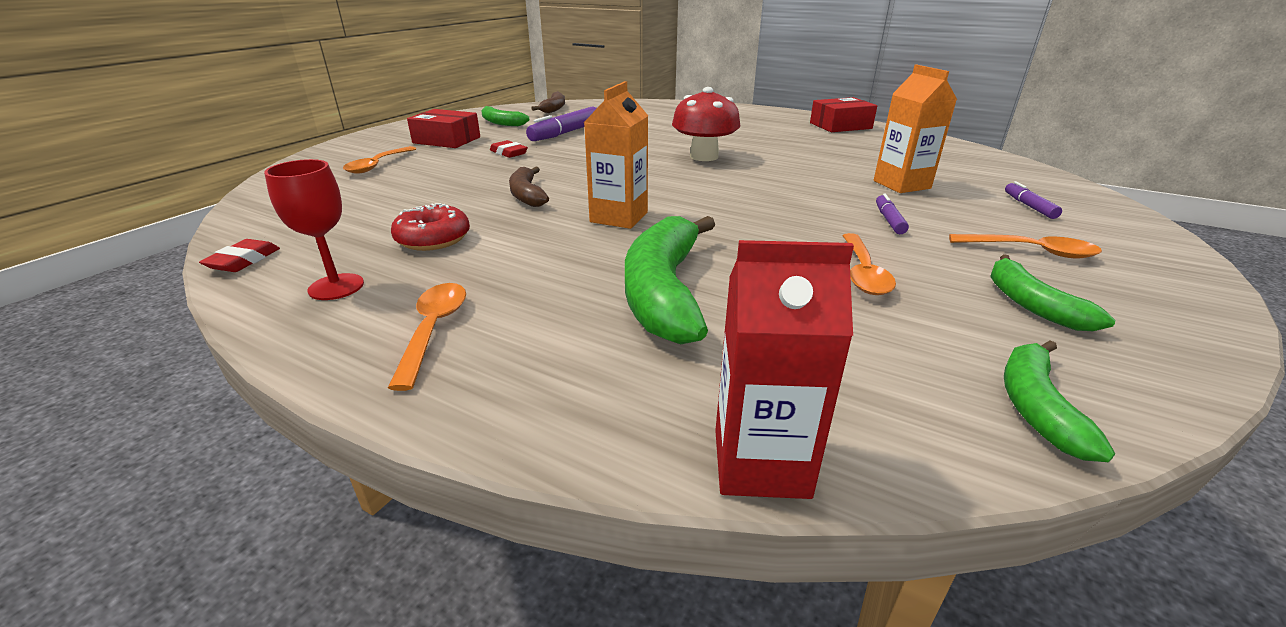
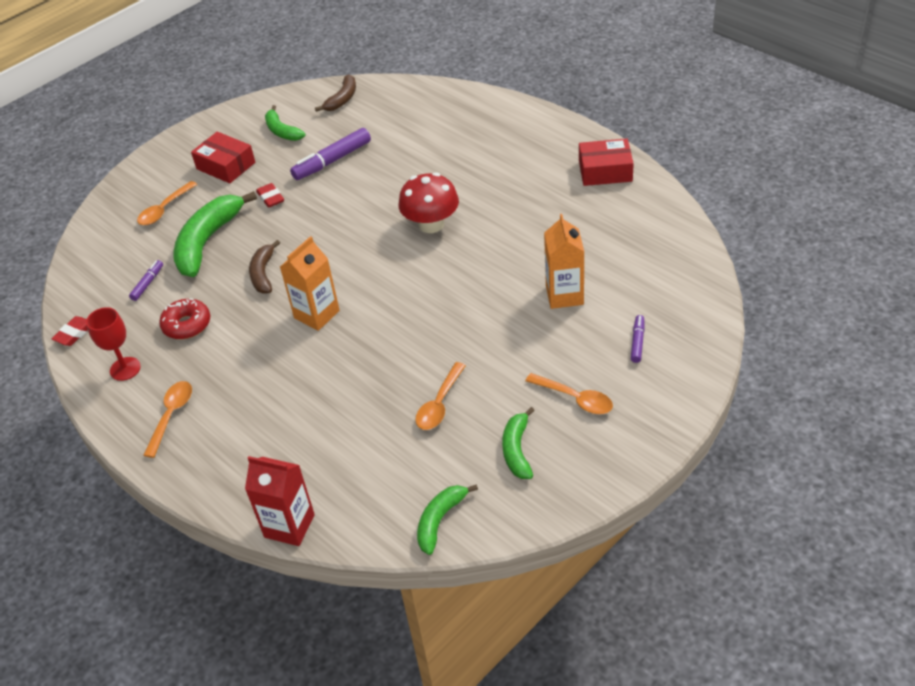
camera: 20 degrees right, 15 degrees up
green banana [625,216,715,344] -> green banana moved to [173,191,257,277]
purple marker [876,193,909,234] -> purple marker moved to [129,260,163,301]

